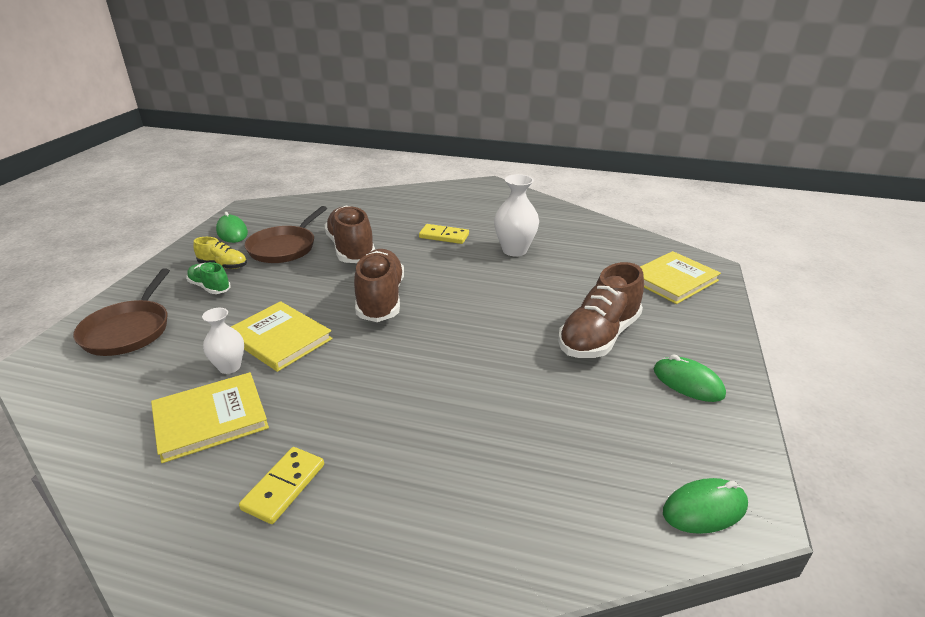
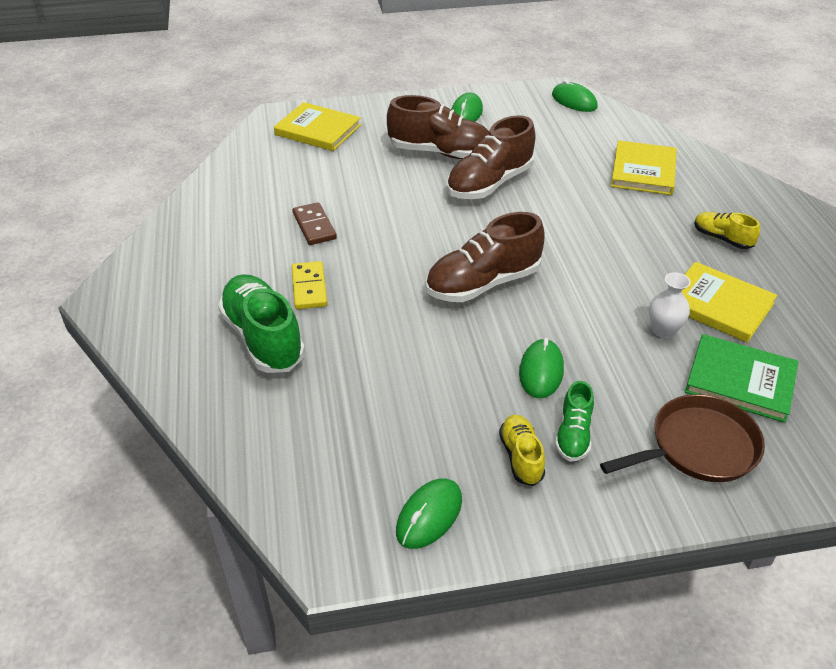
camera: 115 degrees left, 10 degrees up
yellow book [231,301,333,372] -> yellow book moved to [611,140,677,195]
yellow domino [239,447,324,524] -> yellow shoe [694,212,760,249]
brown pan [245,206,327,263] -> none
brown shoe [324,205,375,263] -> brown shoe moved to [447,115,536,199]
white vase [494,174,539,257] -> brown domino [293,202,337,245]
none -> green shoe [218,274,305,373]
none -> green mouse [519,338,564,398]
none -> green book [685,334,799,423]

